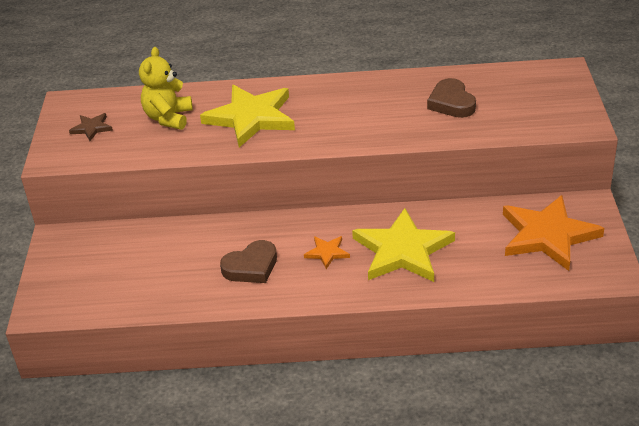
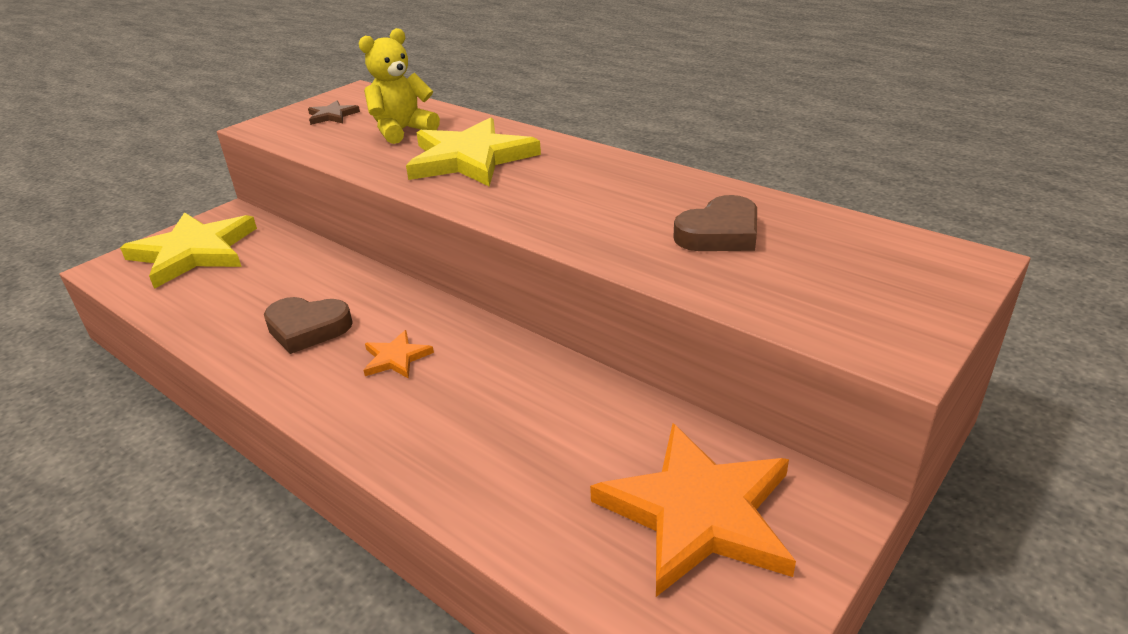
camera: 40 degrees right, 5 degrees down
yellow star [352,208,455,282] -> yellow star moved to [120,212,257,289]
brown heart [427,78,476,118] -> brown heart turned 150 degrees counterclockwise [673,195,757,251]

